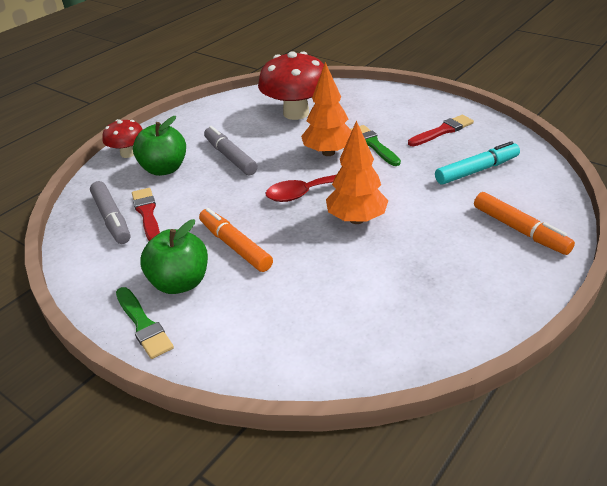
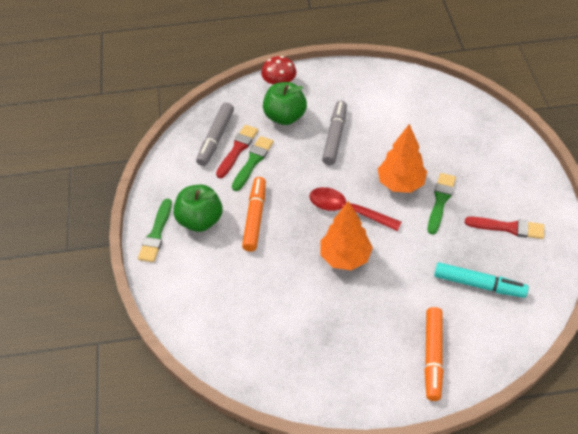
camera: 45 degrees right, 15 degrees up
red mushroom [258,51,324,120] -> none
none -> green brush [232,136,274,191]

